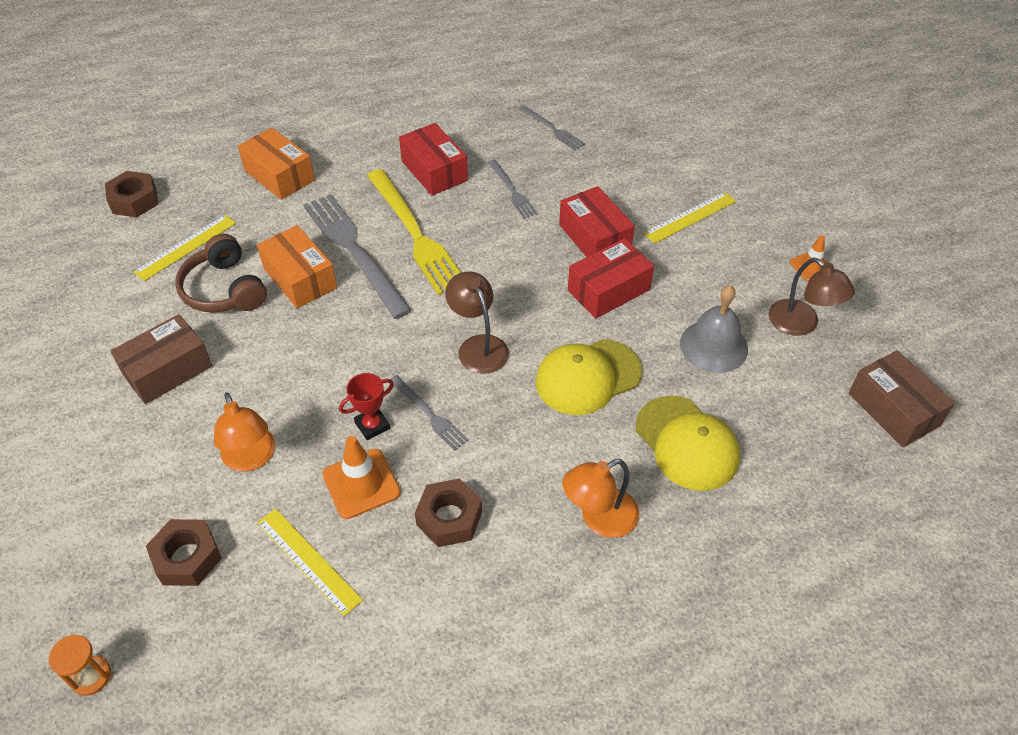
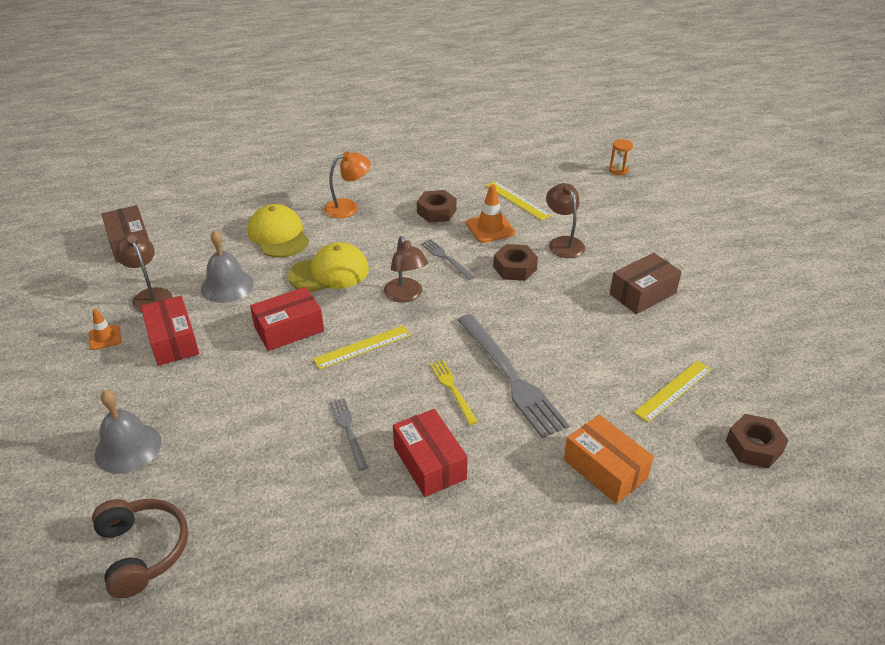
camera: 175 degrees left, 10 degrees down
brown nut [146,519,222,586] -> brown nut moved to [493,244,538,281]
brown headphones [175,234,267,313] -> brown headphones moved to [92,499,188,598]
orange lamp [214,392,276,472] -> brown lamp [546,183,585,258]
orange box [257,225,337,308] -> none
red trophy [339,373,394,440] -> none
yellow fork [367,169,461,295] -> yellow fork [430,360,478,425], size x0.50
grey fork [518,105,585,150] -> none
red box [559,186,635,257] -> red box moved to [141,296,199,366]
yellow ruler [643,192,736,244] -> yellow ruler moved to [313,325,411,370]
none -> grey bell [95,390,161,474]

